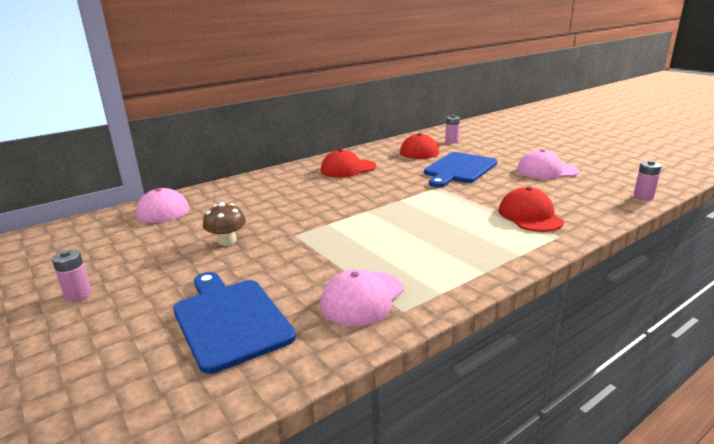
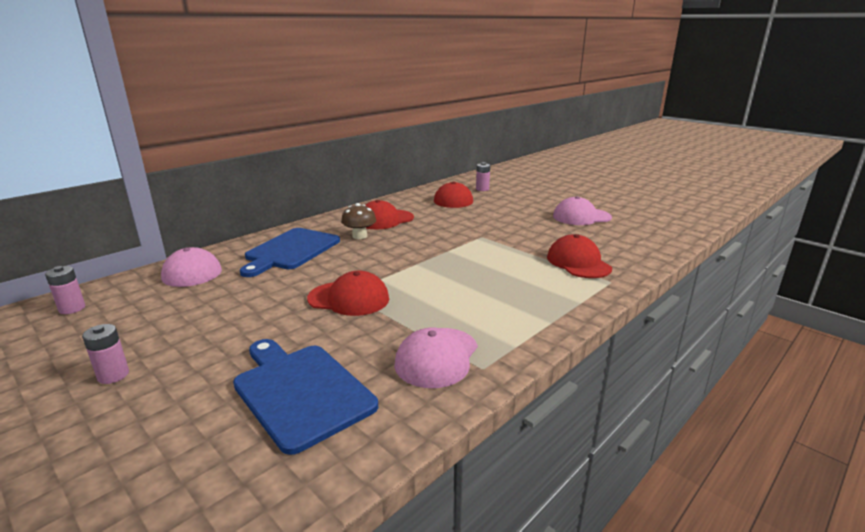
camera: 10 degrees left, 0 degrees up
brown mushroom [203,202,246,246] -> brown mushroom moved to [341,203,376,239]
blue cutting board [424,152,497,188] -> blue cutting board moved to [240,228,340,277]
pink battery [634,160,661,199] -> pink battery moved to [45,266,85,314]
none -> red cap [307,271,389,316]

